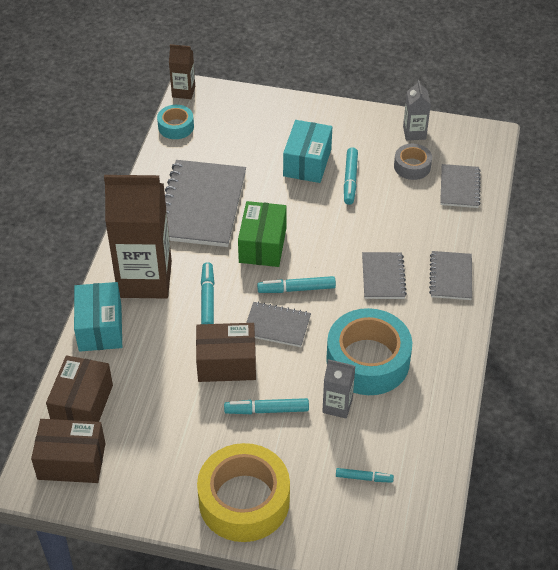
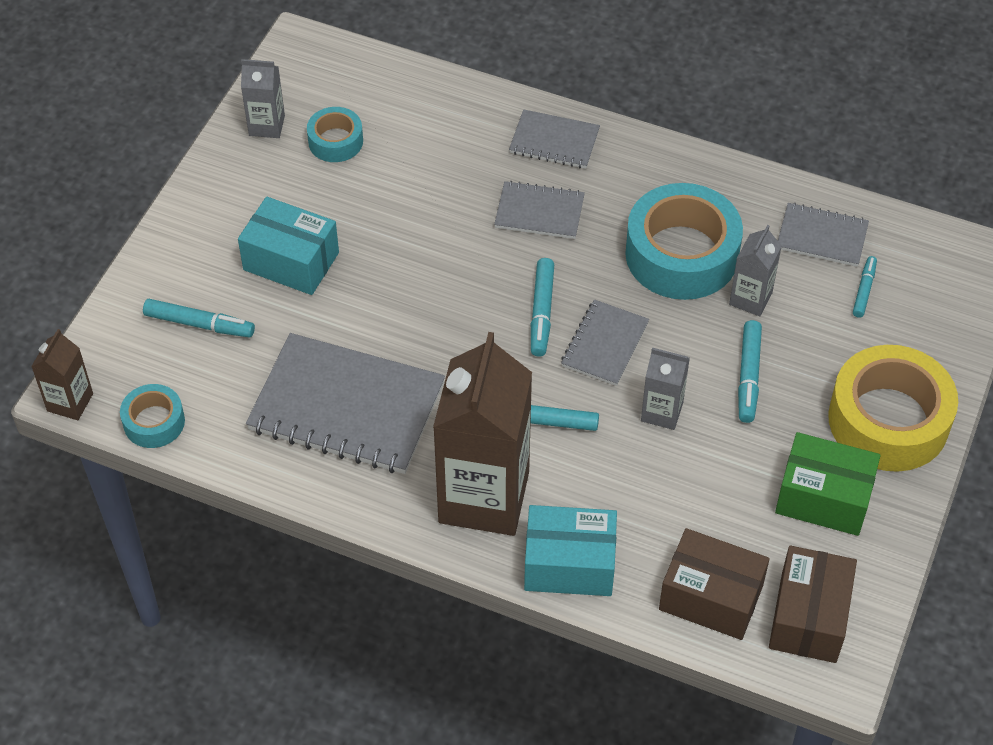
camera: 80 degrees left, 5 degrees up
brown box [196,323,256,382] -> grey carton [641,348,690,430]
green box [238,201,287,267] -> green box moved to [775,432,881,536]
turquoise marker [344,147,358,205] -> turquoise marker moved to [143,299,255,338]
grey tape [394,144,432,180] -> turquoise tape [307,107,363,162]
grey notebook [440,164,481,208] -> grey notebook moved to [778,203,869,267]

